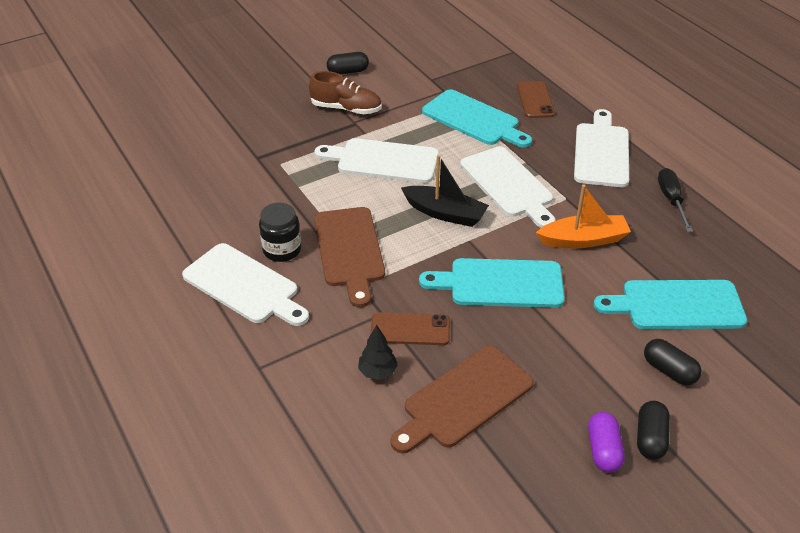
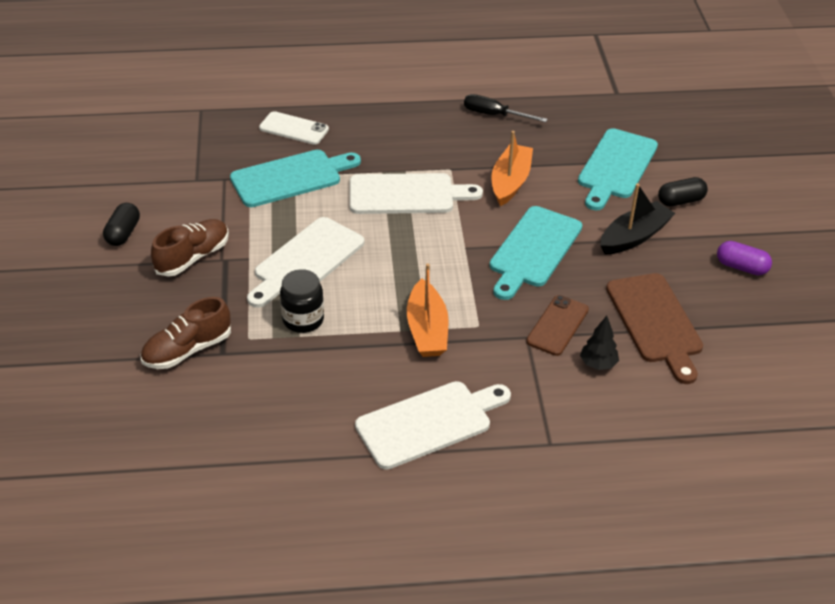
camera: 65 degrees left, 0 degrees up
black jar [259,203,301,262] -> black jar moved to [280,269,324,333]
brown cutting board [314,207,385,307] -> orange boat [407,264,449,357]
black boat [401,155,489,227] -> black boat moved to [600,183,675,254]
brown phone [517,81,555,118] -> white phone [259,111,329,145]
white cutting board [574,109,629,187] -> none
black capsule [637,401,670,460] -> none
none -> brown shoe [141,297,231,369]

